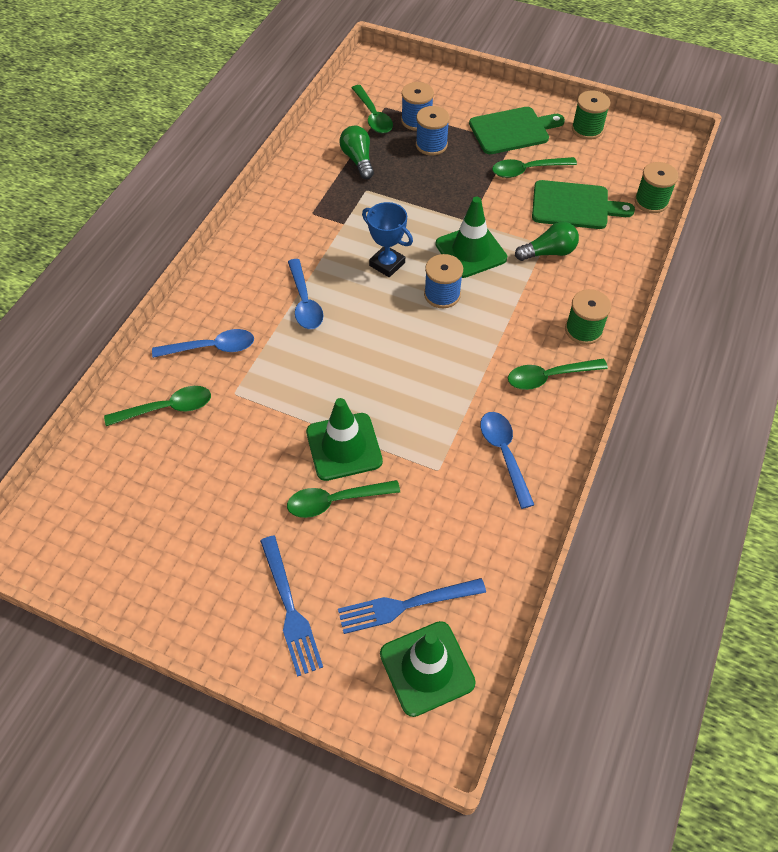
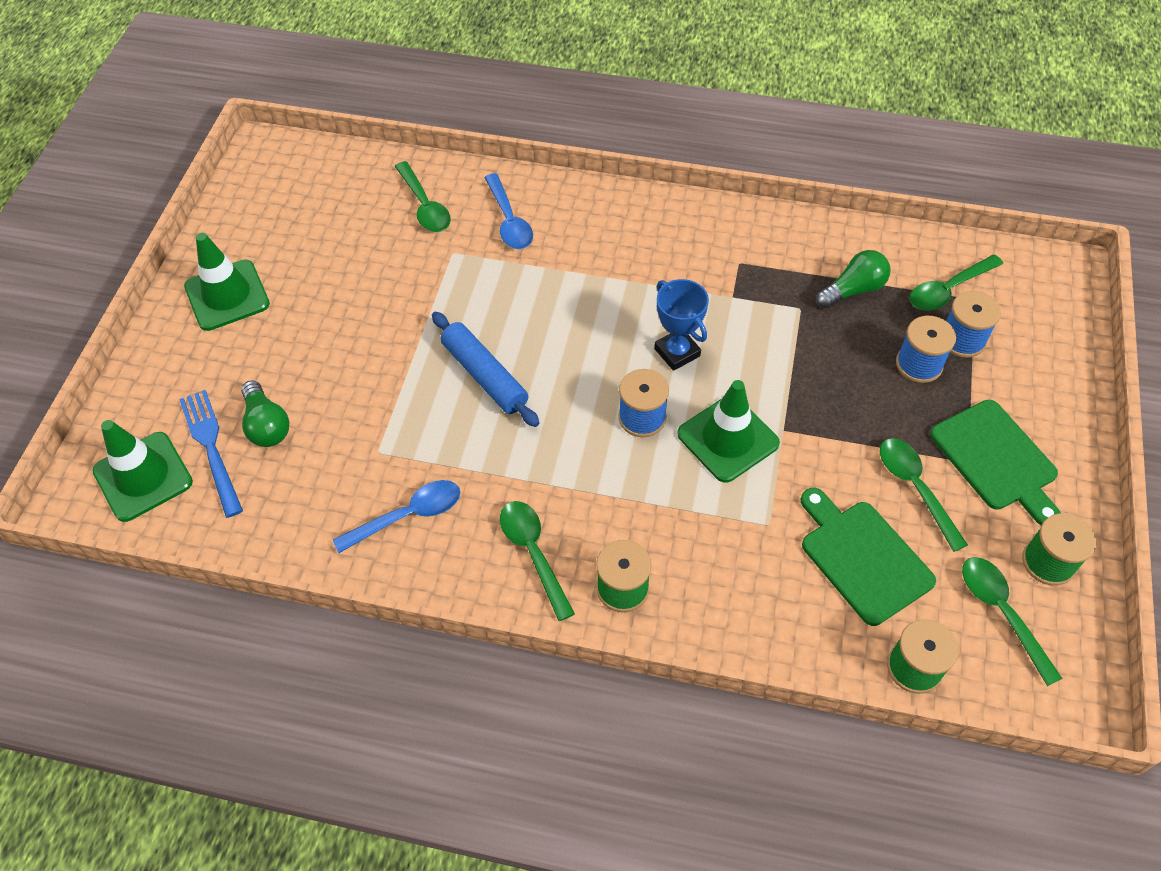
camera: 80 degrees right, 0 degrees up
blue fork [260,535,323,677] -> none
green spoon [287,480,400,518] -> green spoon moved to [962,557,1063,686]
blue spoon [288,259,323,329] -> none
green traffic cone [306,398,383,481] -> green traffic cone moved to [184,233,270,331]
blue trophy [362,202,413,277] -> blue trophy turned 60 degrees counterclockwise [654,279,709,371]
green light bulb [515,222,579,261] -> green light bulb moved to [241,380,289,447]
green cutting board [532,180,635,229] -> green cutting board turned 150 degrees clockwise [801,488,936,626]
none -> blue rolling pin [432,312,539,427]

